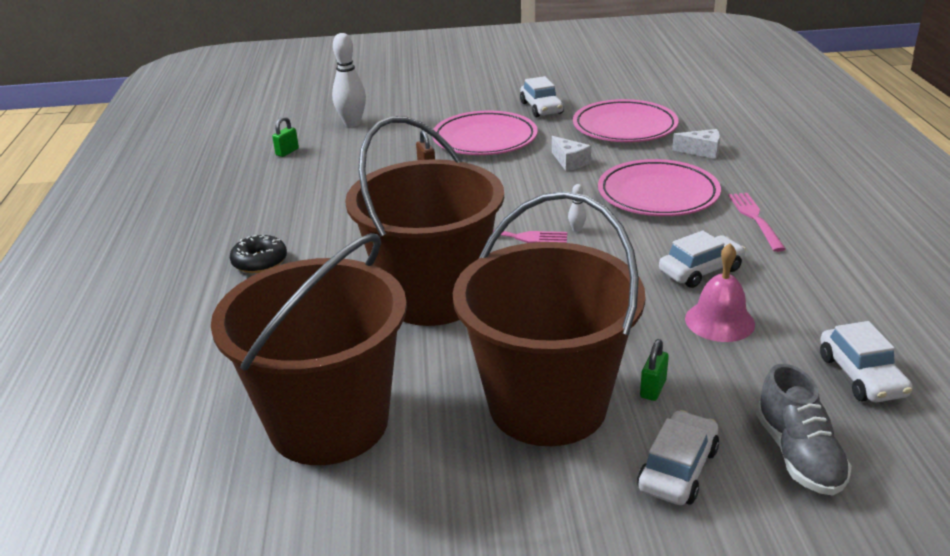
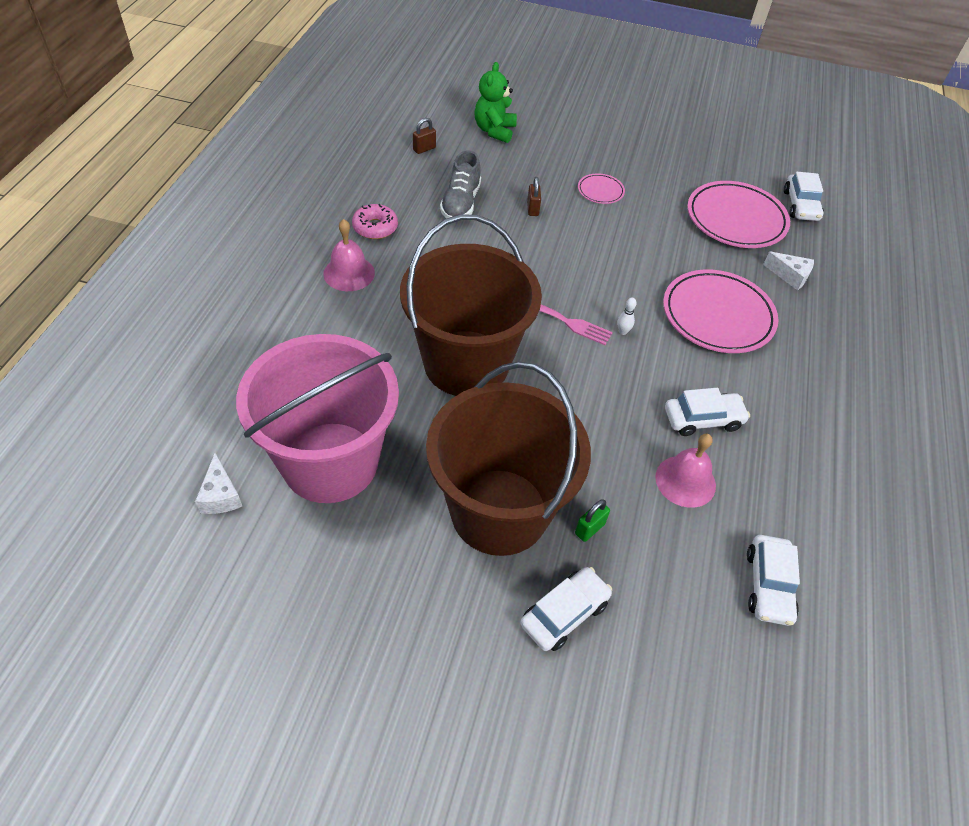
camera: 15 degrees right, 20 degrees up
brown bucket [211,233,407,465] -> pink bucket [236,334,399,503]
black donut [230,235,287,273] -> pink bell [323,219,375,291]
green padlock [272,116,299,157] -> brown padlock [413,118,436,154]
white bowling pin [332,33,366,127] -> green teddy bear [474,62,517,143]
pink plate [432,110,538,155] -> pink plate [578,173,625,204], size x0.47
white car [520,76,564,117] -> white car moved to [784,172,824,221]
white cheese [552,136,591,171] -> white cheese moved to [195,453,242,514]
pink fork [728,193,786,252] -> none
grey shoe [756,364,852,496] -> grey shoe moved to [440,150,481,219]
none -> pink donut [352,204,398,239]

